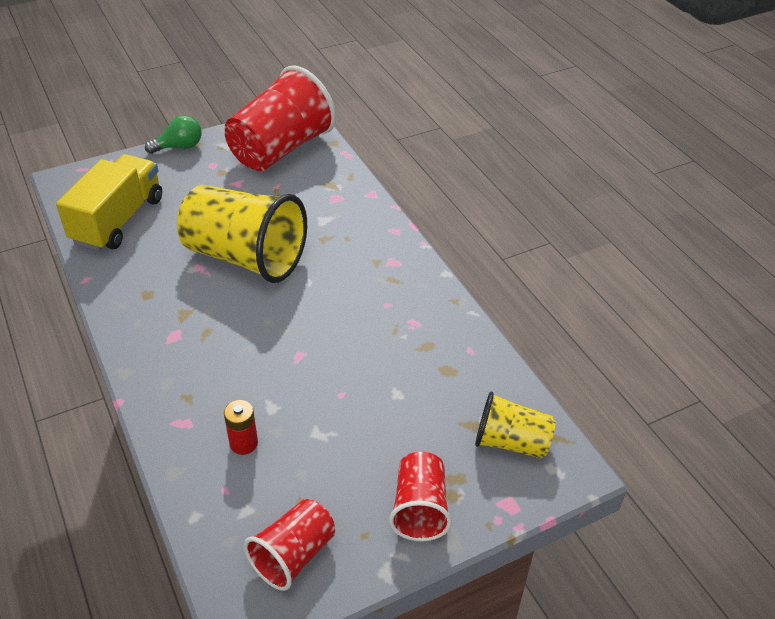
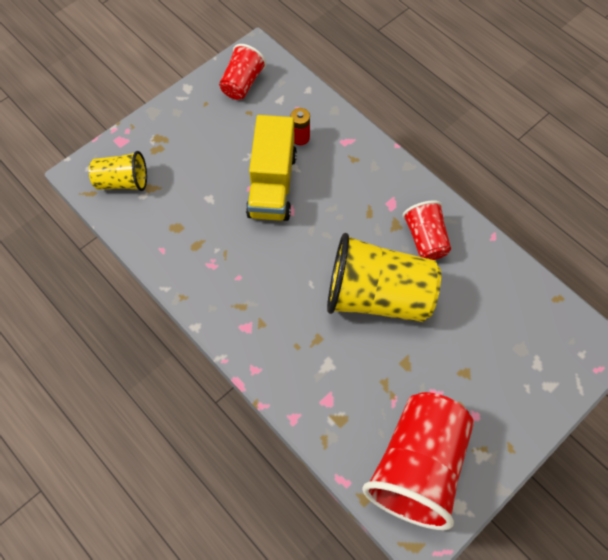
camera: 165 degrees right, 20 degrees up
yellow truck [56,154,162,251] -> yellow truck moved to [246,115,297,221]
green light bulb [145,115,202,154] -> none
red cup [389,451,452,541] -> red cup moved to [402,200,451,260]

